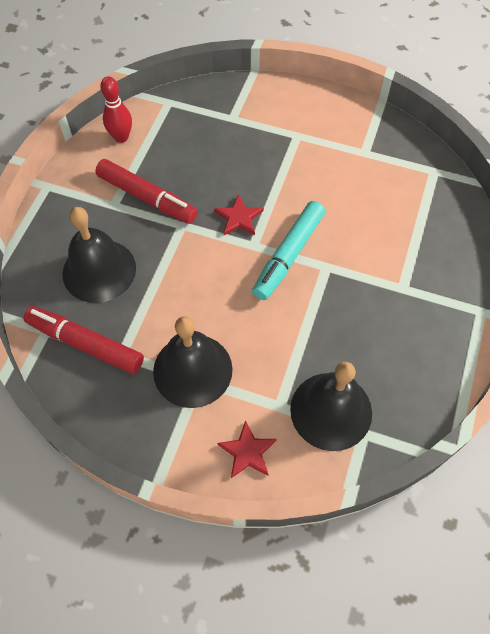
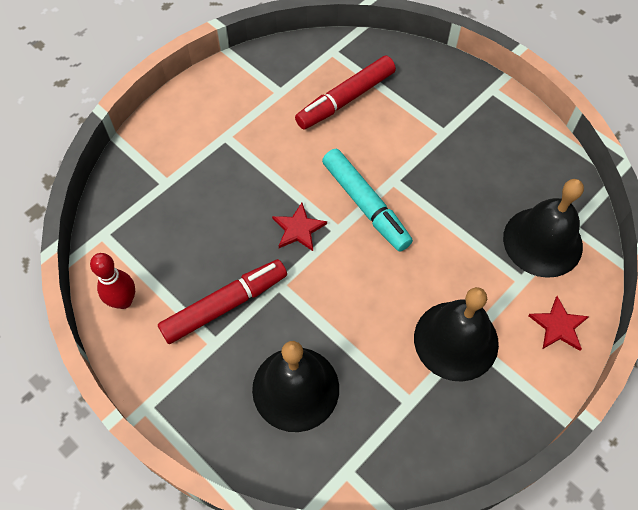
camera: 65 degrees left, 0 degrees up
red marker [23,306,144,374] -> red marker moved to [295,55,396,130]

